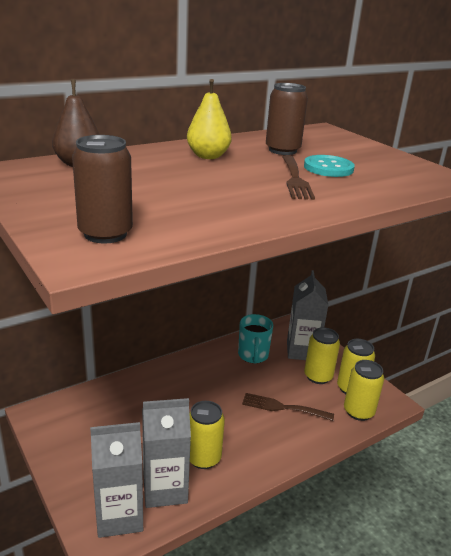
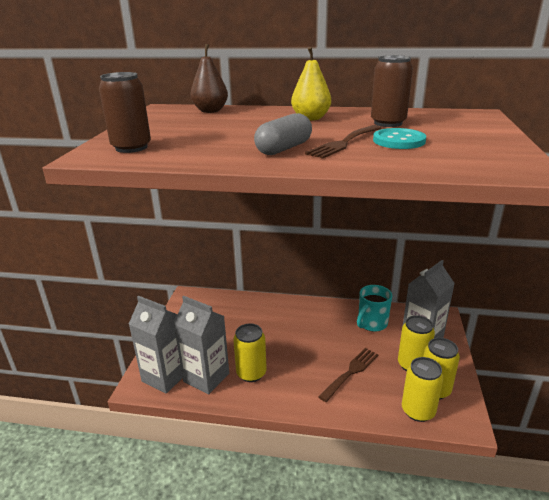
camera: 45 degrees right, 0 degrees up
brown fork [242,393,334,421] -> brown fork turned 75 degrees clockwise [319,348,379,402]
none -> grey capsule [254,113,312,155]

